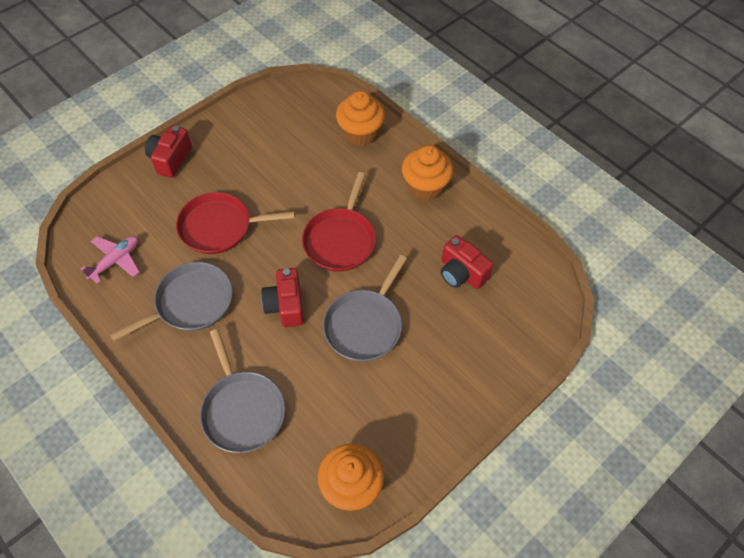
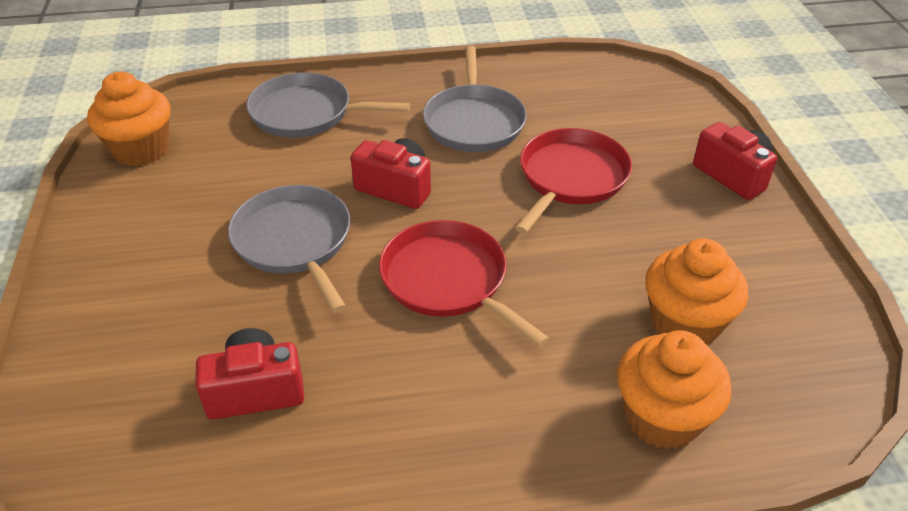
camera: 125 degrees right, 15 degrees down
pink plane [81,236,140,284] -> none
orange cupcake [402,145,453,201] -> orange cupcake moved to [645,239,748,345]

